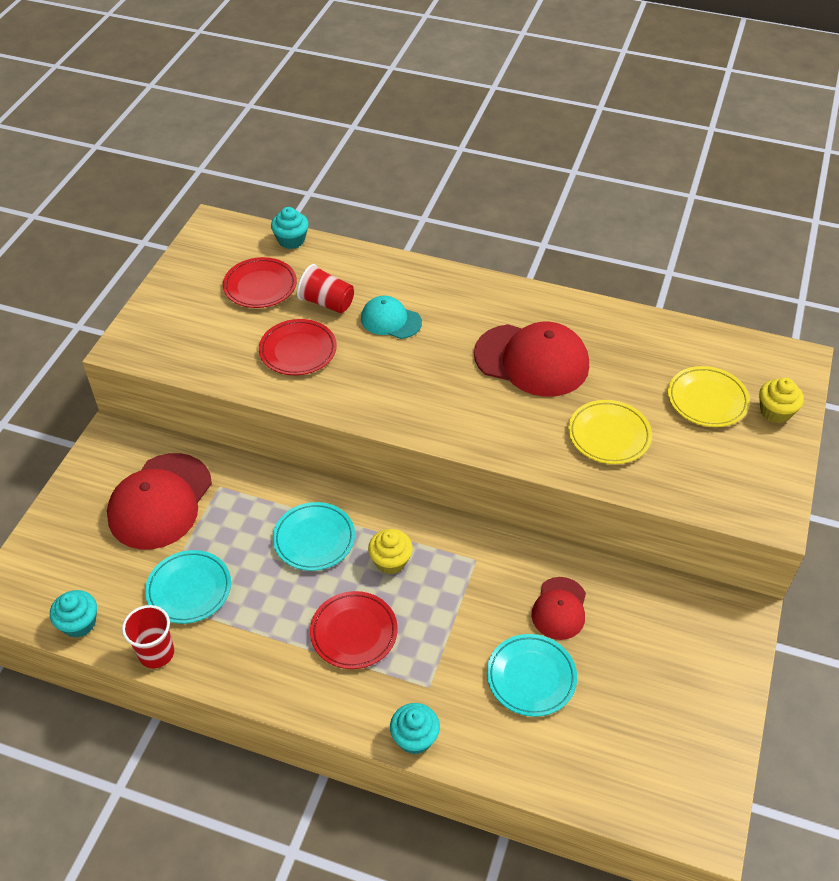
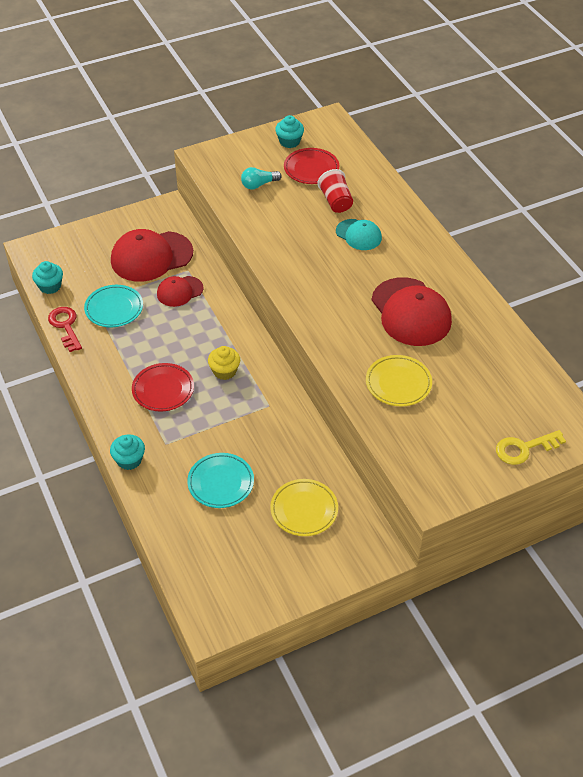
camera: 45 degrees right, 0 degrees up
red cup [122,605,174,668] -> red key [48,307,82,352]
red plate [259,319,337,375] -> none
turquoise cupcake [271,207,309,249] -> turquoise cupcake moved to [275,115,304,148]
turquoise plate [273,502,355,571] -> none
turquoise cap [361,296,422,339] -> turquoise cap turned 150 degrees clockwise [336,219,382,250]
red cap [532,577,586,640] -> red cap moved to [157,276,204,307]
yellow plate [668,366,750,427] -> yellow plate moved to [270,479,338,536]
yellow cupcake [759,378,804,423] -> yellow key [496,430,566,465]
none -> turquoise light bulb [241,167,281,190]

